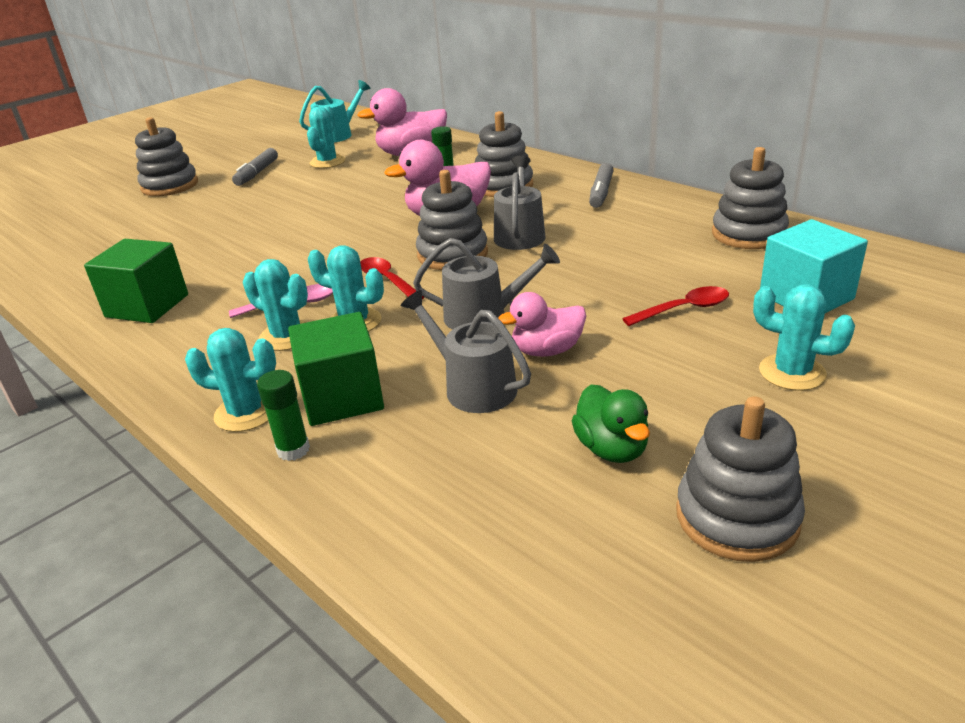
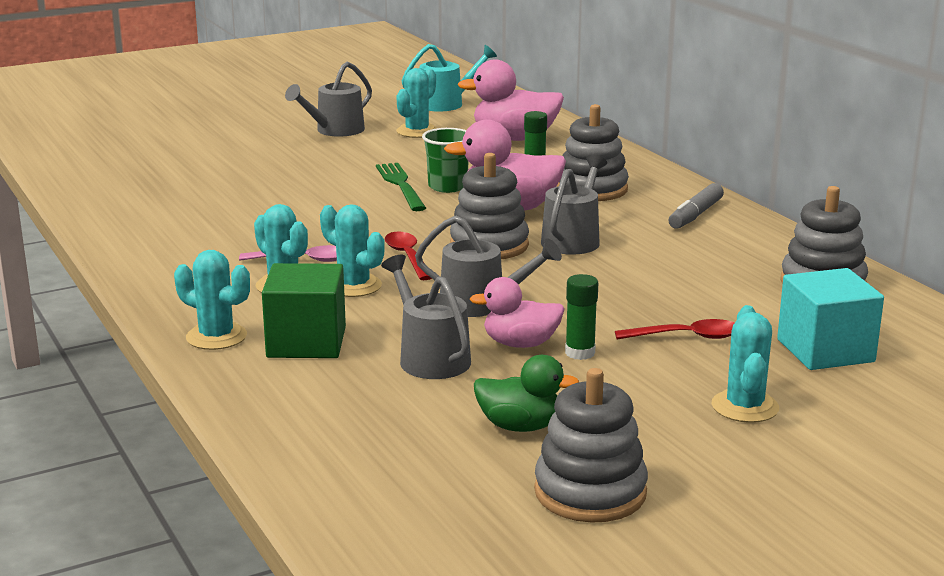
camera: 15 degrees right, 10 degrees down
green cube [84,239,188,323] -> none
grey stacking toy [135,117,198,196] -> none
grey marker [232,148,278,186] -> grey watering can [285,62,372,137]
green glue stick [257,370,310,461] -> green glue stick moved to [565,274,598,360]
green duck [572,385,650,463] -> green duck turned 75 degrees counterclockwise [474,355,579,432]
turquoise cactus [753,284,855,391] -> turquoise cactus turned 45 degrees clockwise [712,305,779,423]
none -> green fork [376,163,426,211]
none -> green cup [422,128,469,193]

